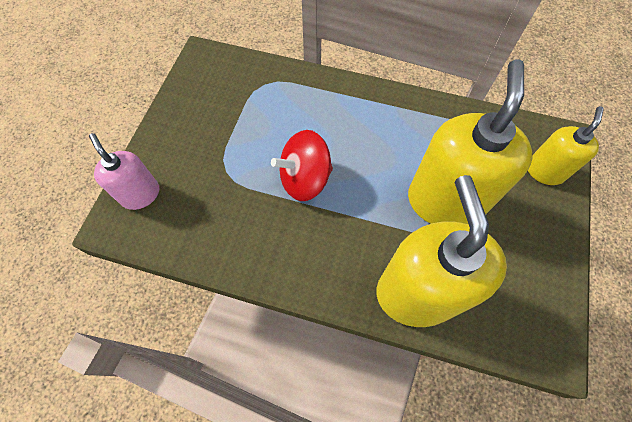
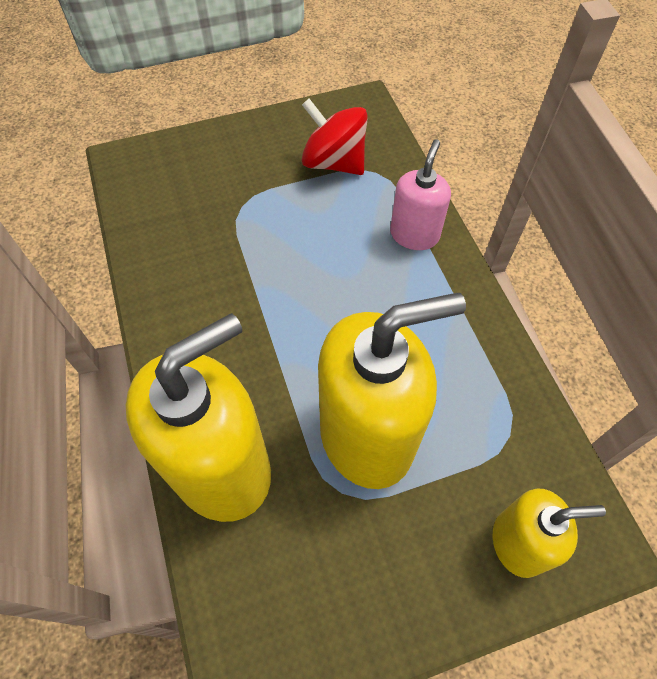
camera: 55 degrees right, 5 degrees down
pink soap dispenser [89,133,159,210] -> pink soap dispenser moved to [390,139,451,250]
red spinning top [271,130,333,201] -> red spinning top moved to [302,99,368,175]

